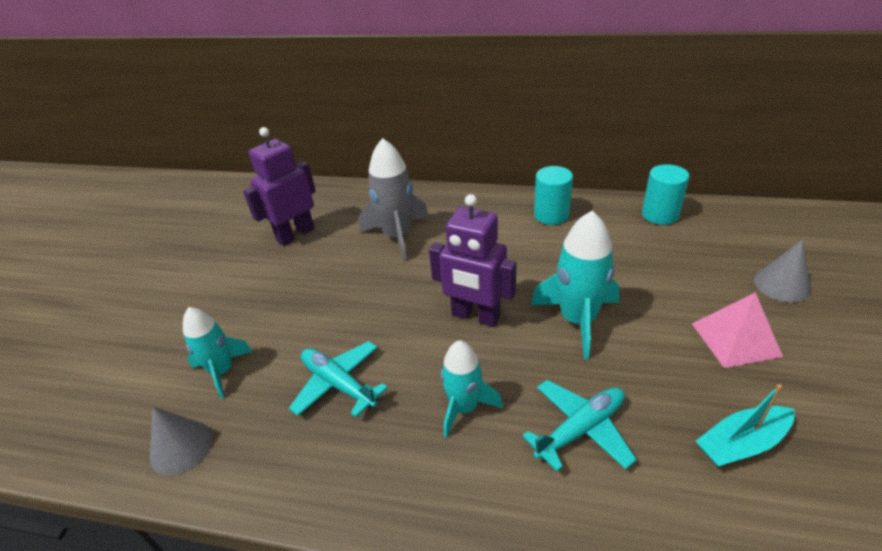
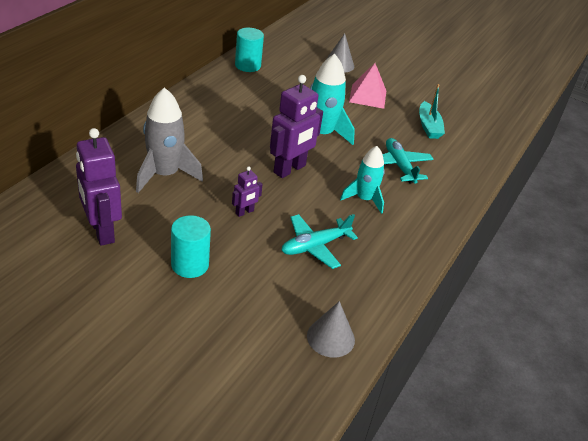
camera: 80 degrees left, 0 degrees up
turquoise rocket [183,307,253,399] -> none
turquoise cylinder [534,166,573,225] -> turquoise cylinder moved to [171,215,211,278]
none -> purple robot [232,167,263,217]

